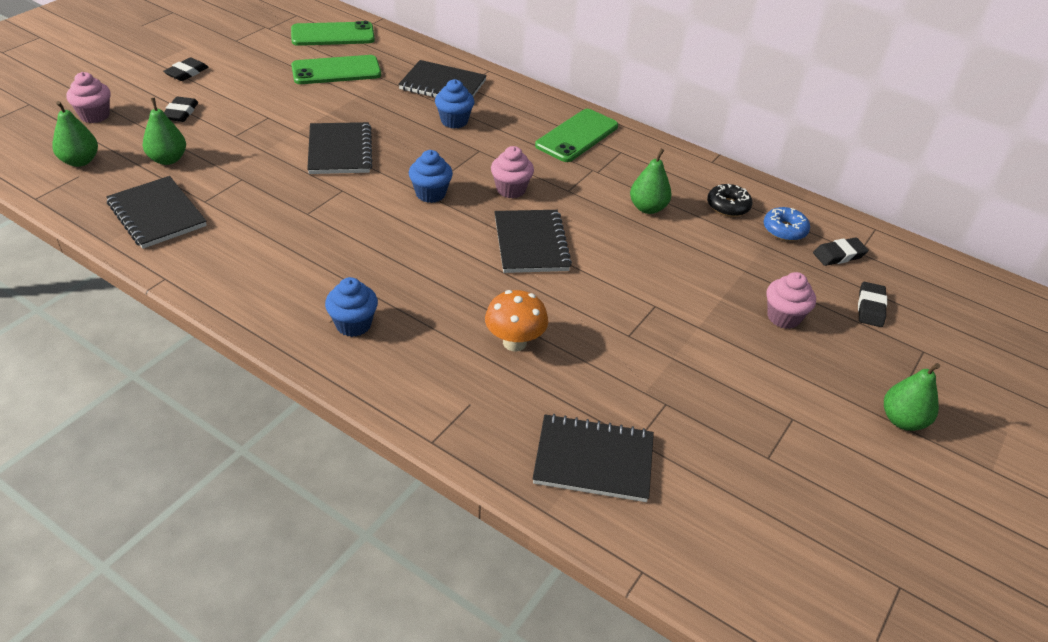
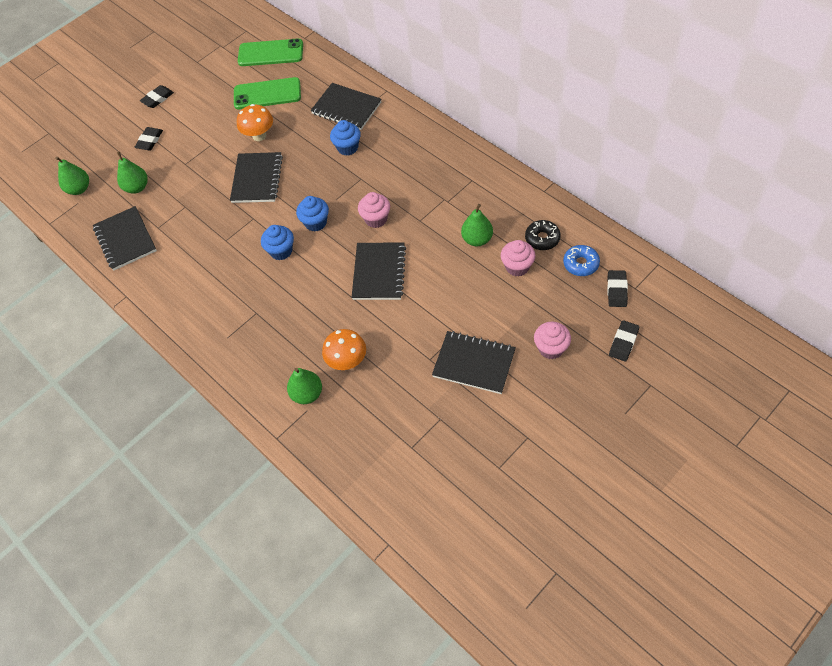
camera: 20 degrees right, 15 degrees up
pink cupcake [66,72,111,123] -> pink cupcake moved to [501,240,535,277]
blue cupcake [325,277,378,337] -> blue cupcake moved to [261,225,294,260]
black notebook [533,414,654,502] -> black notebook moved to [432,331,516,394]
green phone [535,109,618,162] -> none
black eraser [813,237,869,266] -> black eraser turned 75 degrees counterclockwise [607,270,628,307]
green pear [884,363,940,431] -> green pear moved to [287,368,322,404]
none -> orange mushroom [237,104,273,141]

